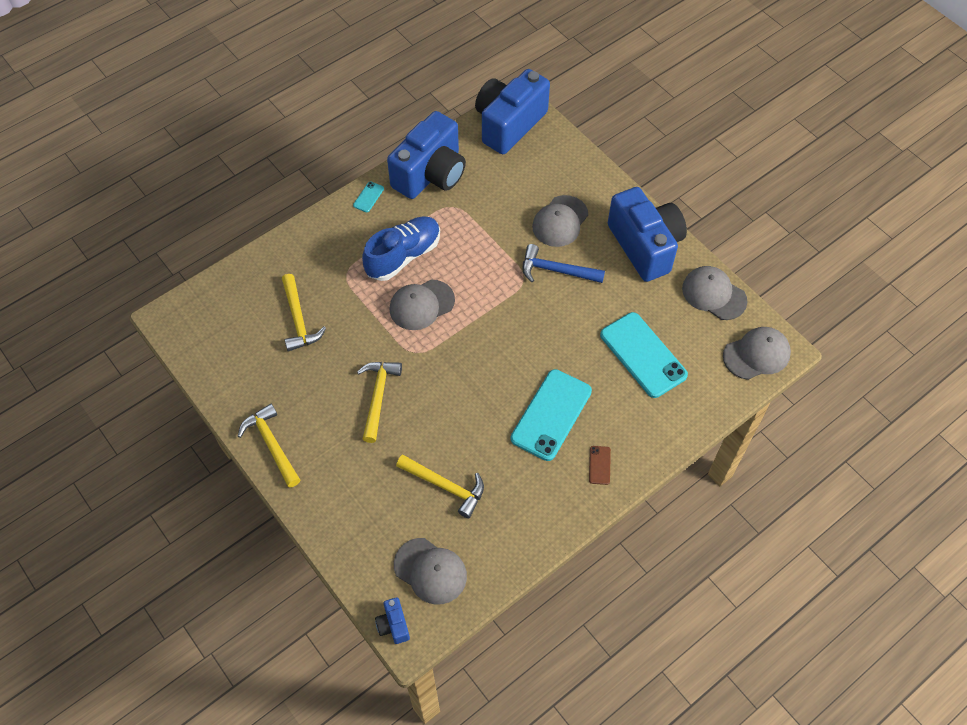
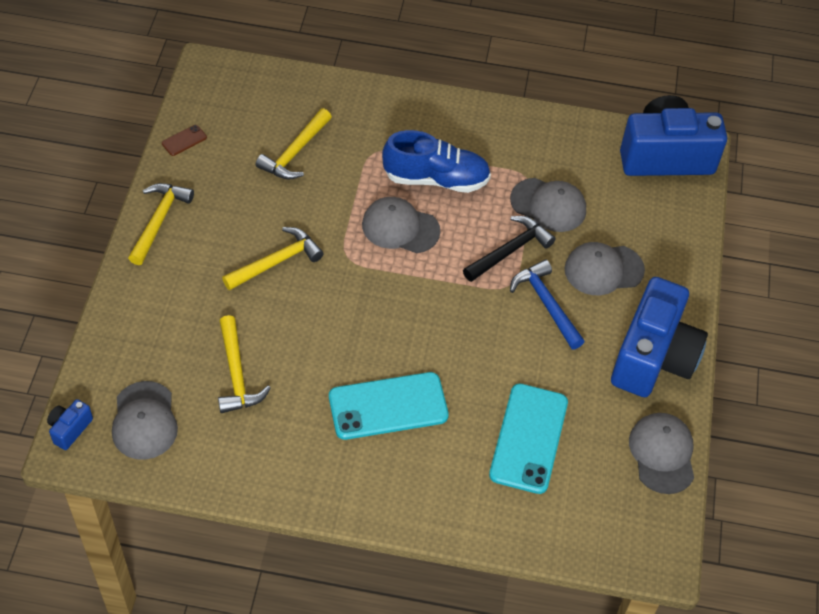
camera: 45 degrees right, 5 degrees down
turquoise phone [353,181,384,212] -> none
blue camera [387,111,466,199] -> none
brown phone [589,446,611,485] -> brown phone moved to [162,125,207,156]
grey cap [723,327,791,380] -> grey cap moved to [510,178,586,232]
none -> black hammer [463,216,556,282]

